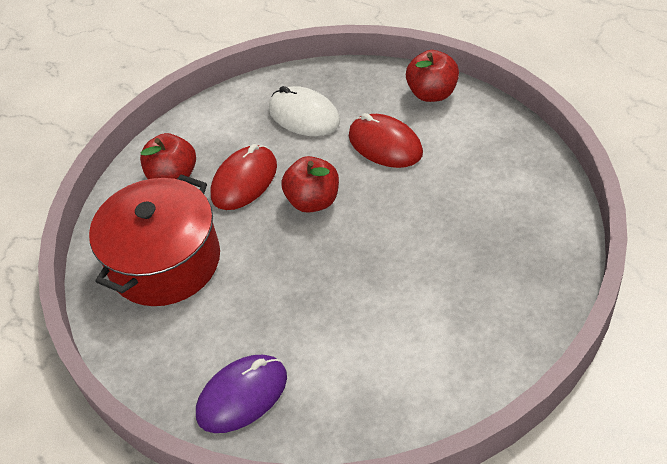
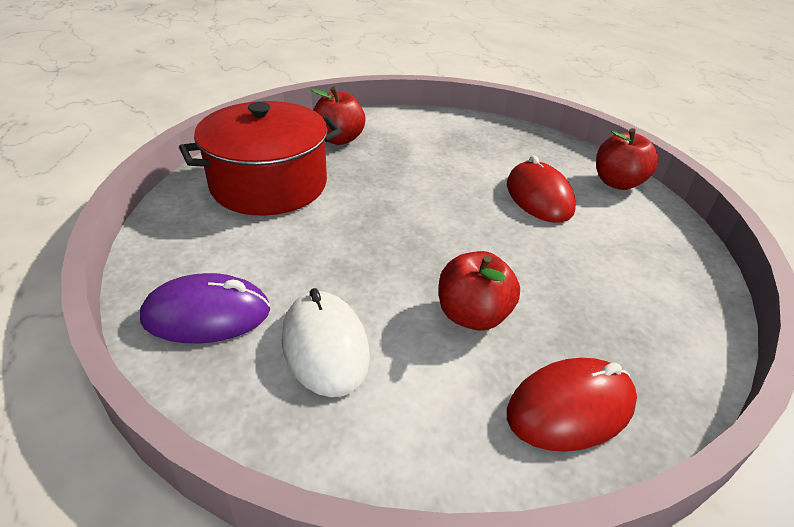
camera: 25 degrees right, 10 degrees down
red mouse [210,144,277,210] -> red mouse moved to [507,358,637,452]
white mouse [269,86,340,136] -> white mouse moved to [282,288,370,397]
red apple [281,156,339,213] -> red apple moved to [439,251,520,331]

